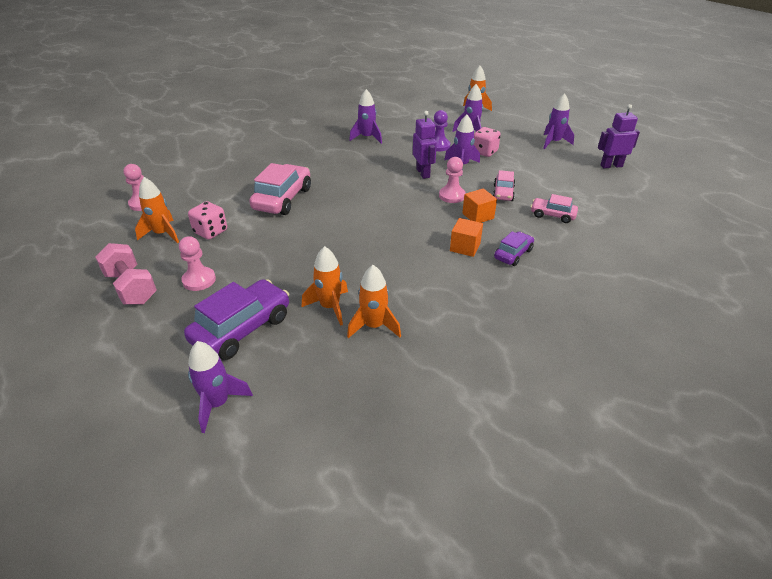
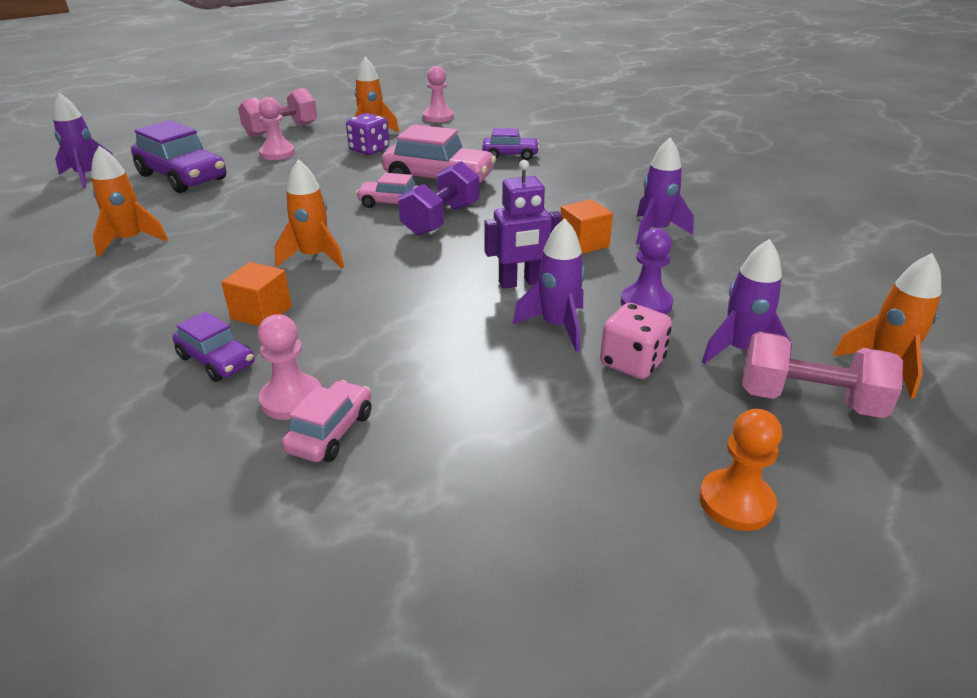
camera: 90 degrees right, 5 degrees down
pink dice [188,201,227,240] -> purple dice [346,113,389,155]
orange rocket [302,246,348,326] -> orange rocket moved to [274,159,344,269]
pink pawn [439,157,466,203] -> pink pawn moved to [258,314,321,420]
orange cube [462,188,497,223] -> orange cube moved to [561,199,613,254]
pink car [493,170,515,201] -> pink car moved to [356,173,418,208]
purple rocket [543,93,574,149] -> orange pawn [699,409,782,531]
purple robot [598,104,640,168] -> none
none -> purple dumbbell [398,161,480,236]
none -> purple car [482,128,540,160]
none -> pink dumbbell [742,331,903,418]

